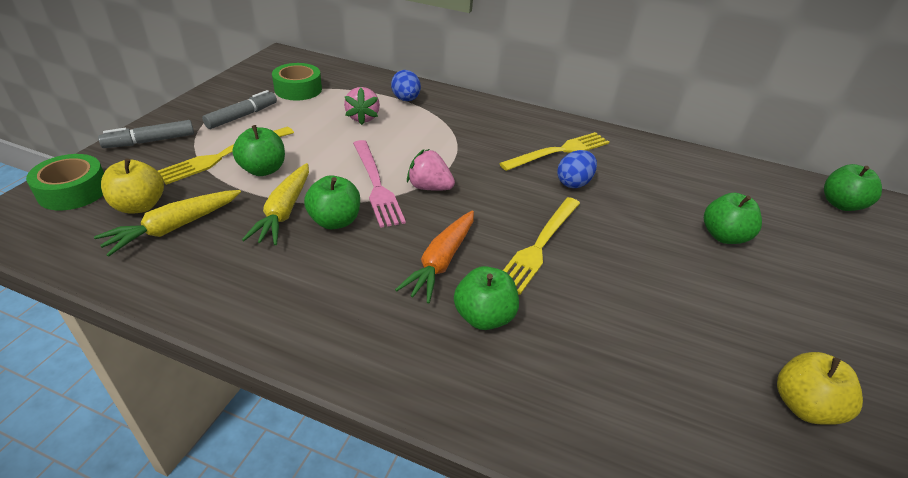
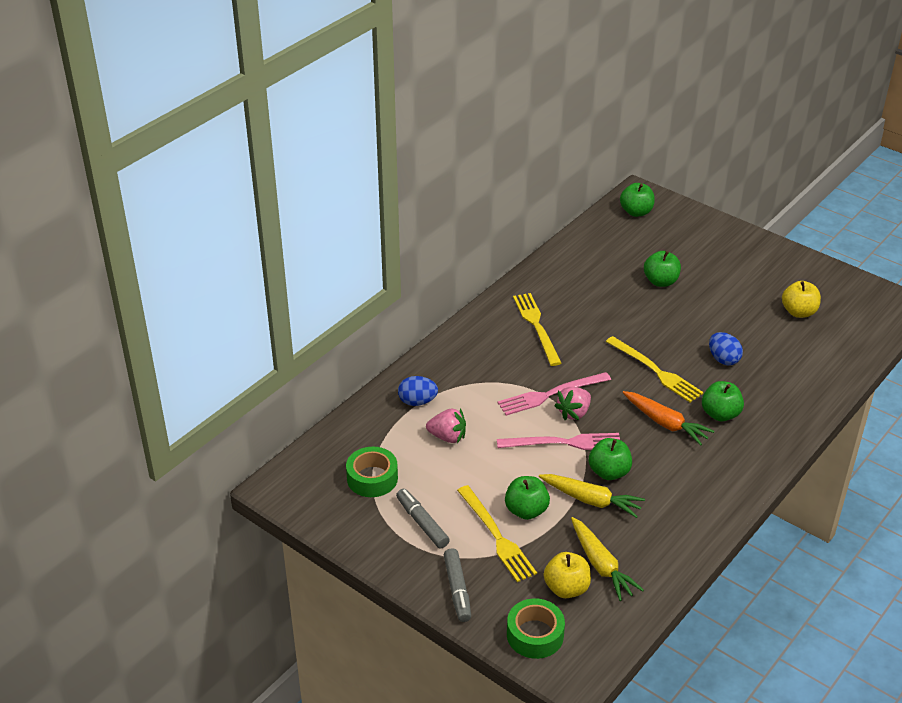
camera: 70 degrees left, 0 degrees up
blue egg [557,150,597,188] -> blue egg moved to [709,332,743,365]
none -> pink fork [498,372,611,416]

